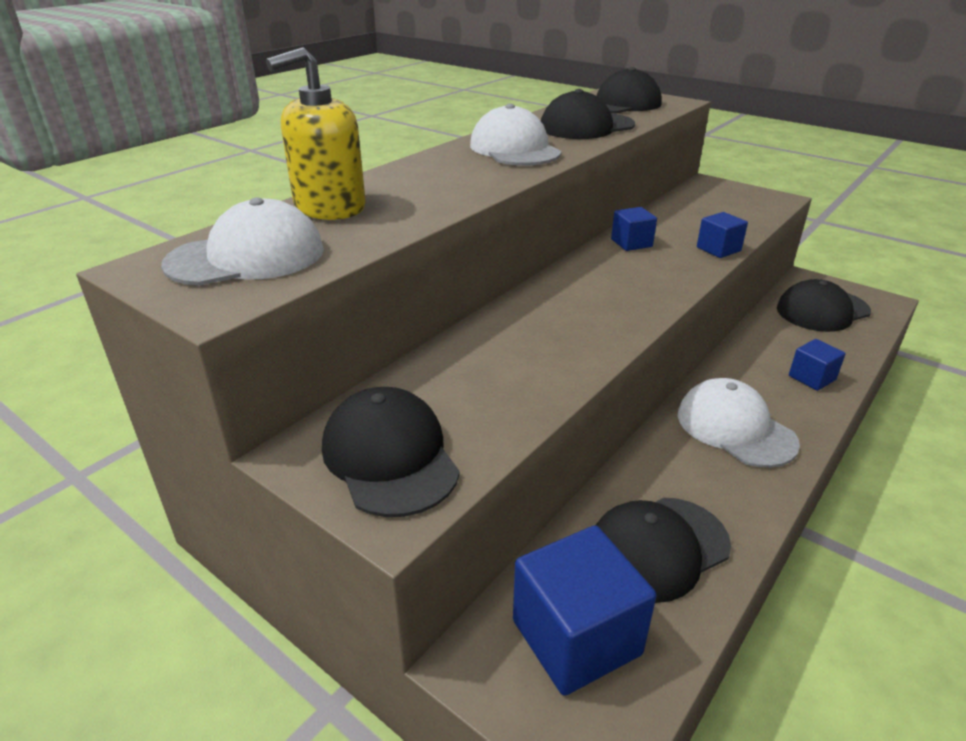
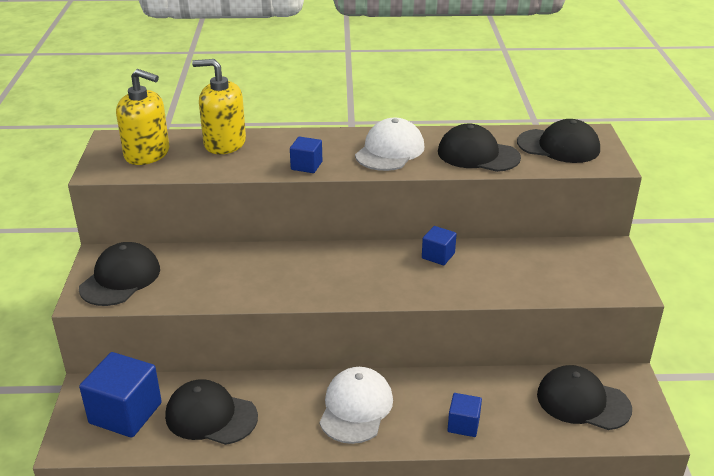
camera: 50 degrees right, 0 degrees up
white cap [161,197,324,286] -> yellow soap dispenser [116,69,169,165]
blue cube [697,212,748,258] -> blue cube moved to [290,137,322,173]

